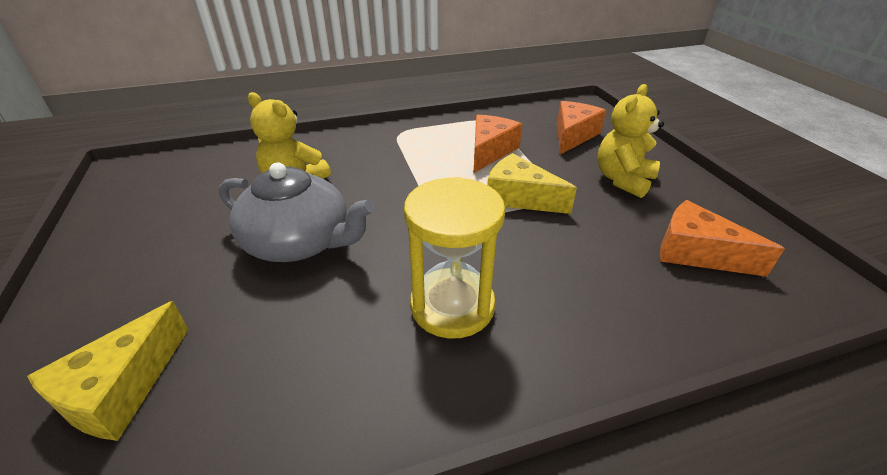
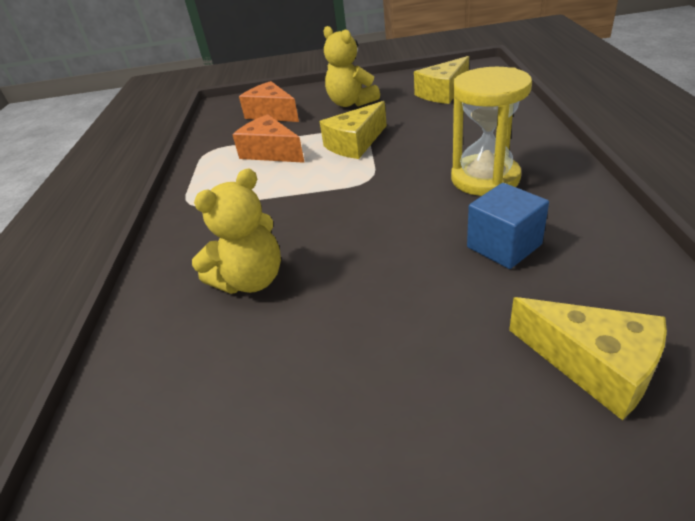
camera: 70 degrees left, 0 degrees up
grey teapot [219,163,375,262] -> none
orange cheese [660,200,785,277] -> yellow cheese [414,56,469,104]
none -> blue cube [467,183,549,269]

